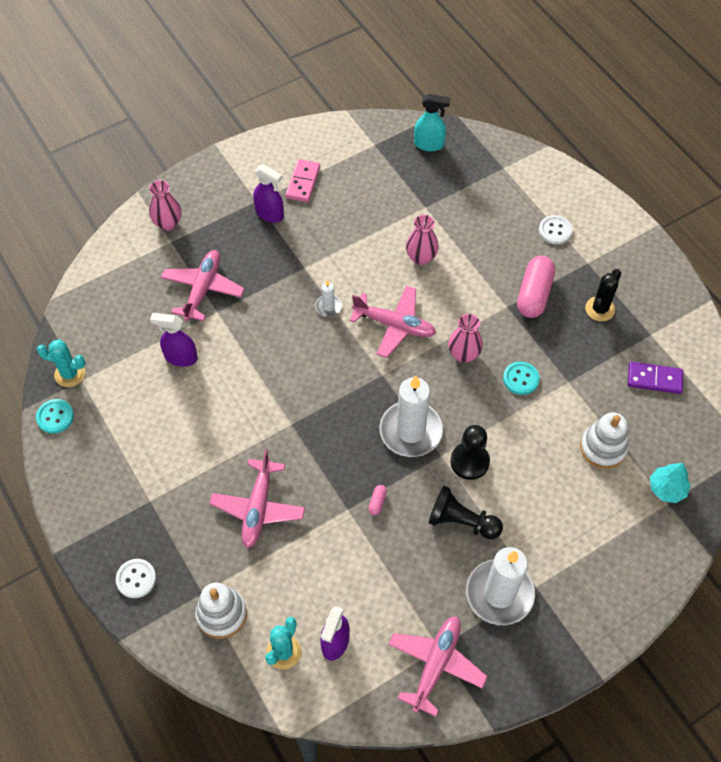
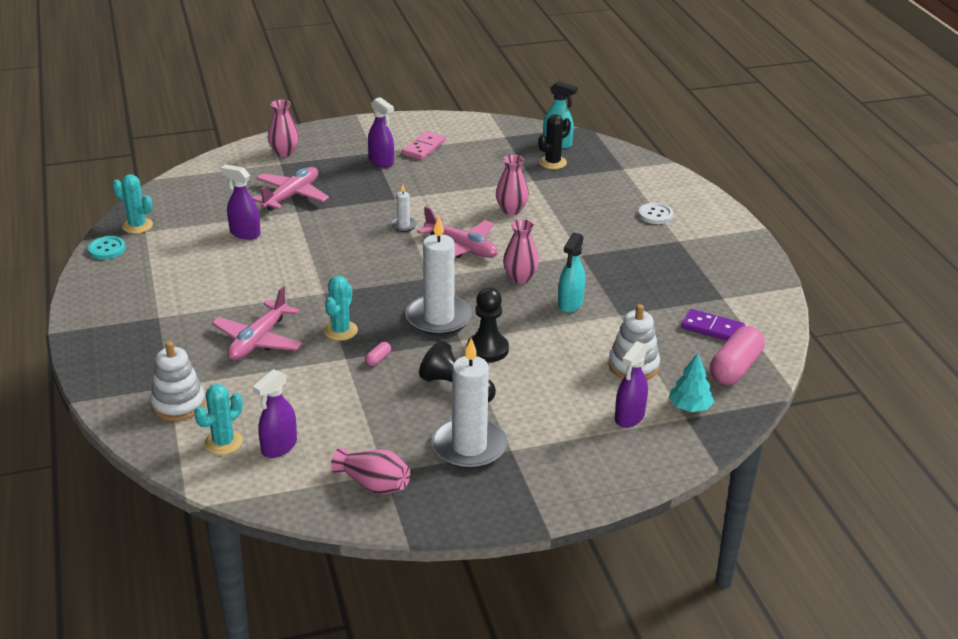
camera: 15 degrees right, 25 degrees down
white button [116,559,156,598] -> none
pink plane [388,616,487,717] -> pink vase [331,447,410,494]
turquoise button [503,361,539,395] -> turquoise spray bottle [558,233,585,313]
pink capsule [517,255,555,318] -> pink capsule moved to [710,326,765,385]
black cactus [585,269,621,321] -> black cactus moved to [538,114,571,169]
none -> turquoise cactus [324,276,358,341]
none -> purple spray bottle [615,341,648,428]

